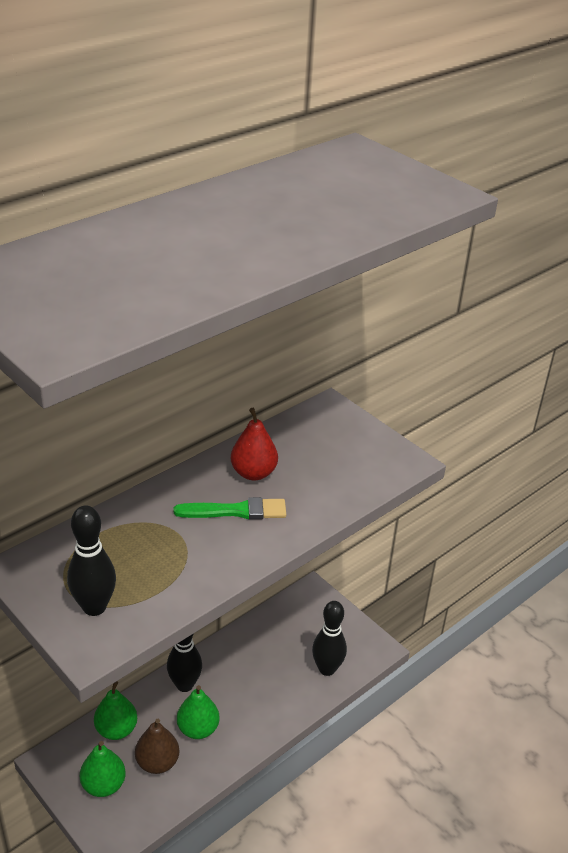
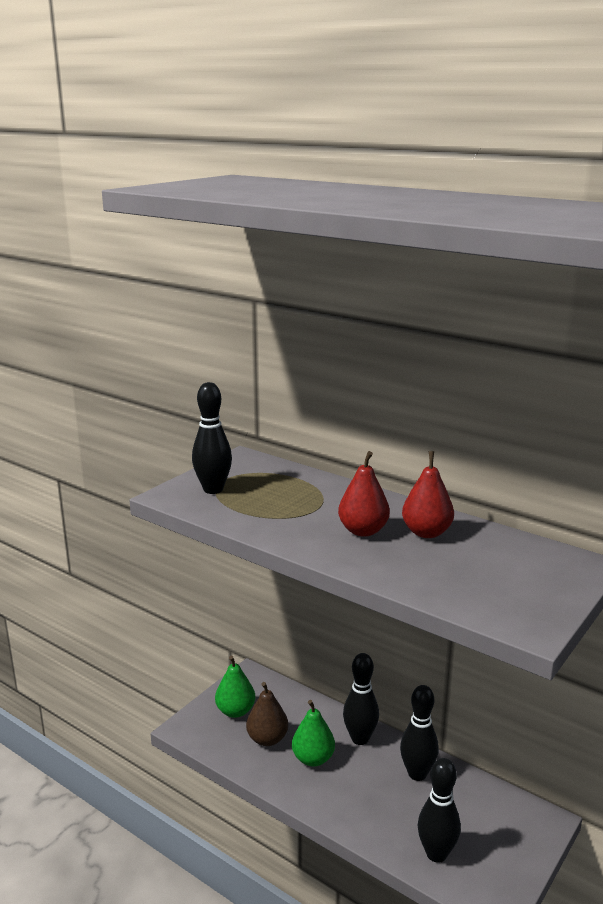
camera: 80 degrees right, 15 degrees down
green pear [94,681,137,740] -> none
green brush [174,497,286,520] -> red pear [338,451,390,537]
none -> black bowling pin [400,685,439,781]

